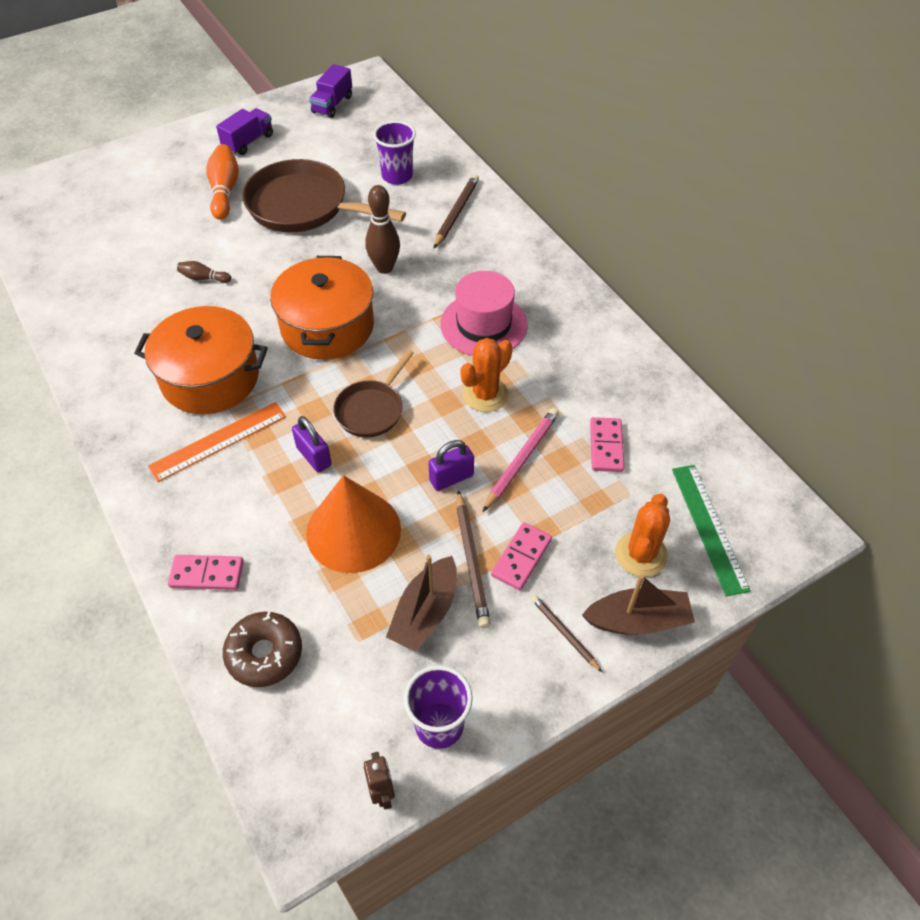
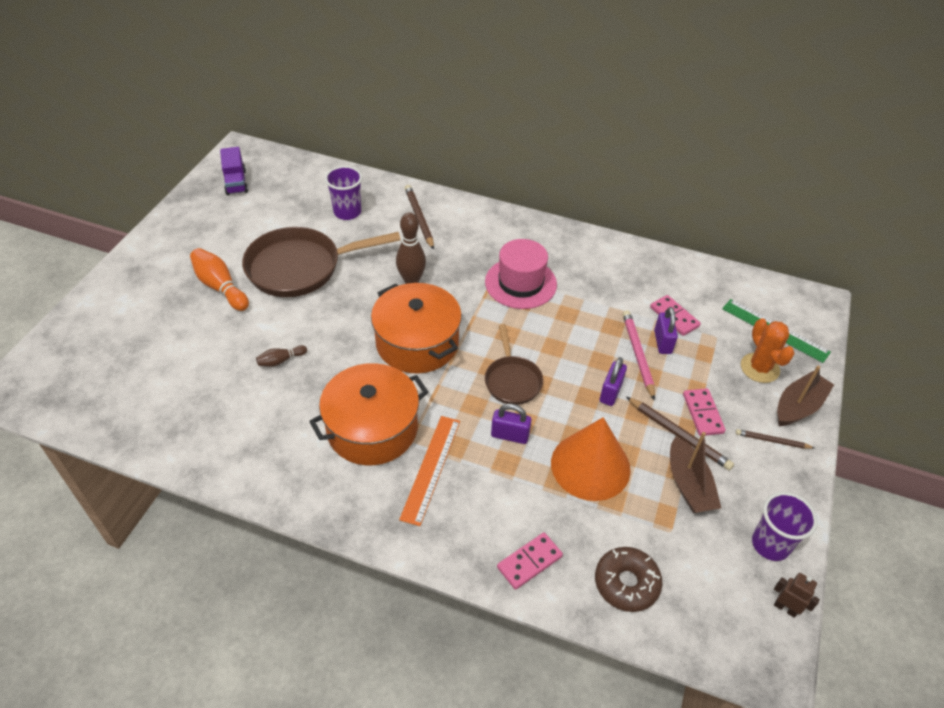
camera: 40 degrees left, 5 degrees down
purple truck [216,108,273,155] -> none
orange cactus [460,338,513,412] -> none
none -> purple padlock [654,307,678,354]

